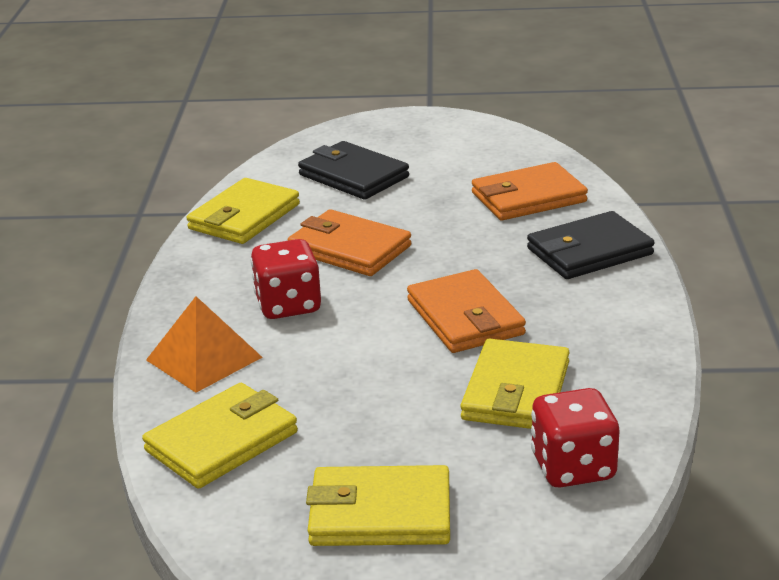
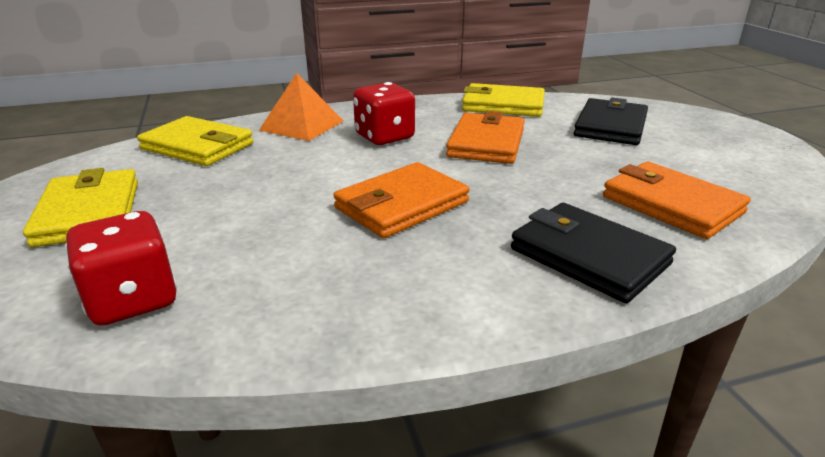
camera: 70 degrees right, 0 degrees up
yellow wallet [460,338,570,429] -> none

